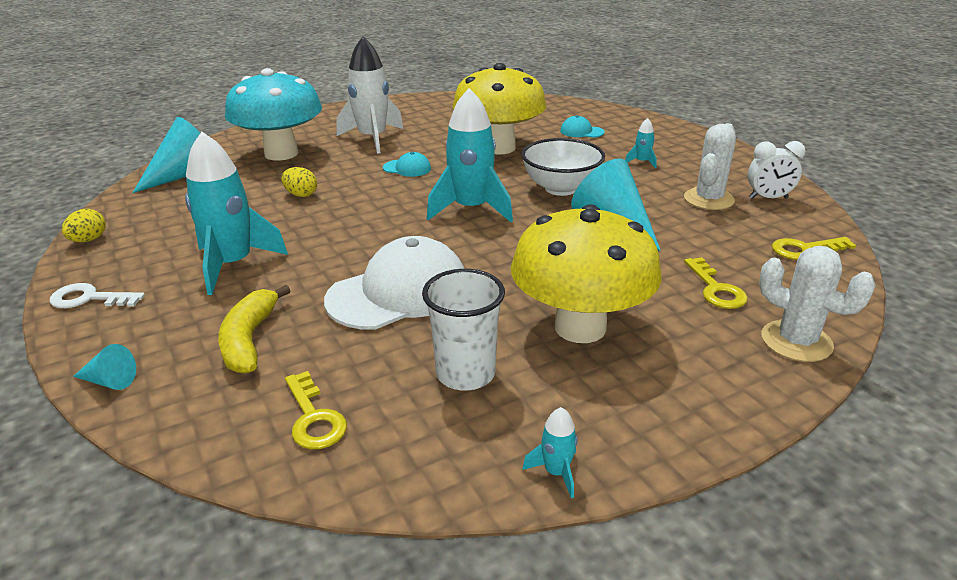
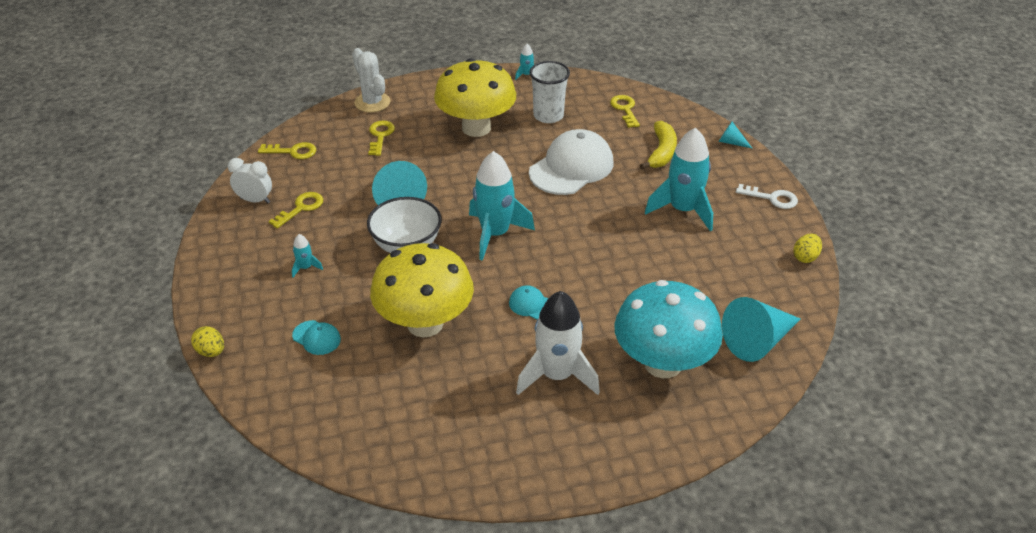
camera: 165 degrees left, 10 degrees up
yellow egg [281,167,317,197] -> yellow egg moved to [191,326,224,357]
white cap [324,236,464,330] -> white cap turned 150 degrees clockwise [529,129,613,195]
white cactus [684,123,736,210] -> yellow key [269,192,323,229]

